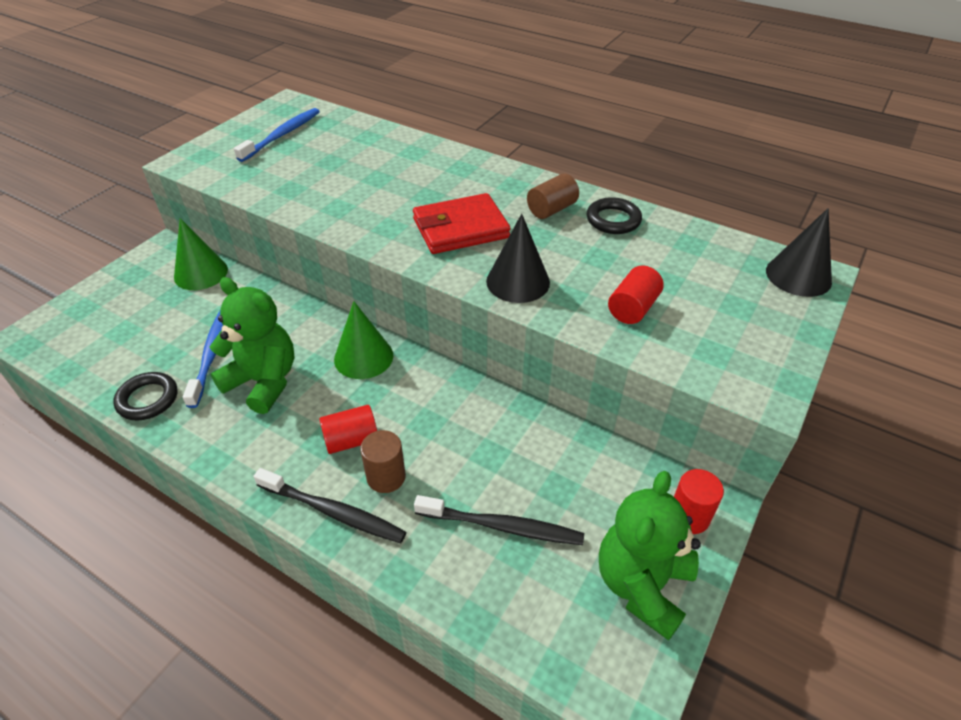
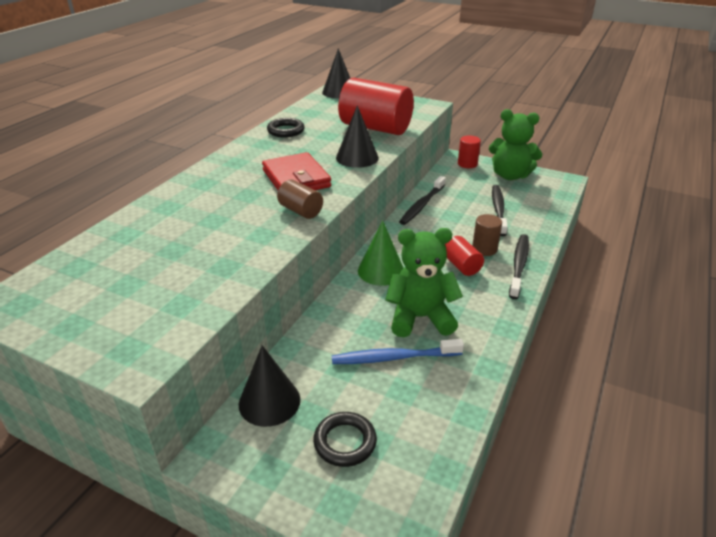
camera: 95 degrees left, 10 degrees down
black ring [113,372,177,421] -> black ring moved to [313,412,377,467]
green cone [174,218,228,290] -> black cone [239,345,300,427]
green teddy bear [209,277,295,414] -> green teddy bear turned 60 degrees clockwise [385,228,463,337]
blue toothbrush [234,108,320,162] -> none
brown cylinder [527,173,579,219] -> brown cylinder moved to [277,180,323,219]
red cylinder [608,266,664,324] -> red cylinder [338,78,414,135], size x2.09
none -> black toothbrush [399,176,446,225]

